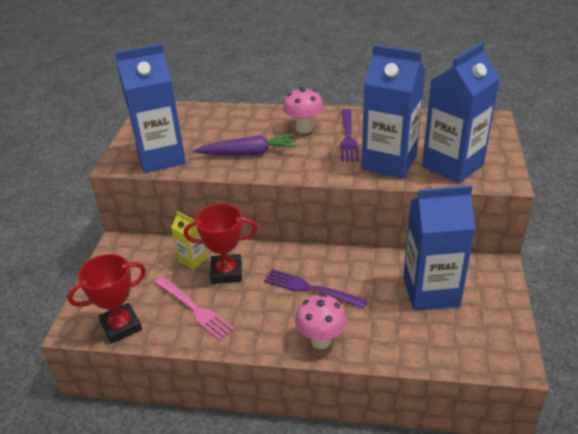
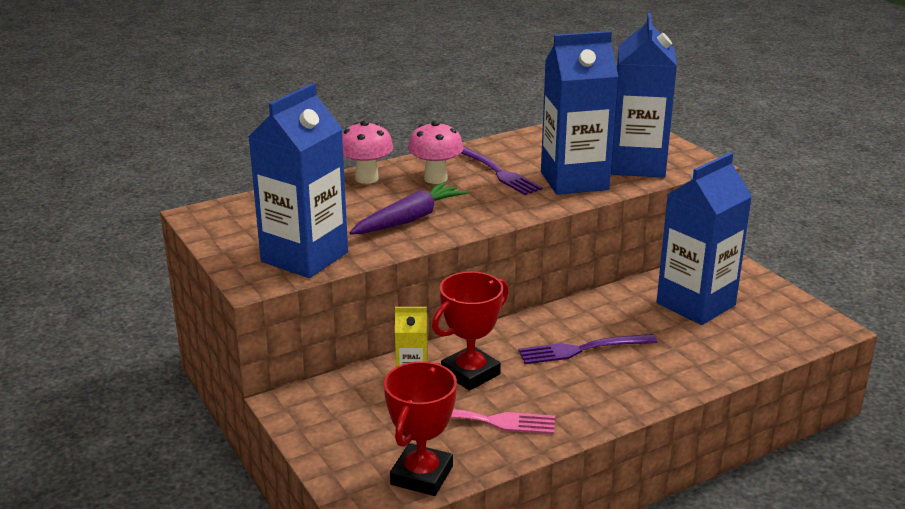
camera: 40 degrees left, 10 degrees down
pink mushroom [295,294,347,349] -> pink mushroom moved to [342,120,393,184]

